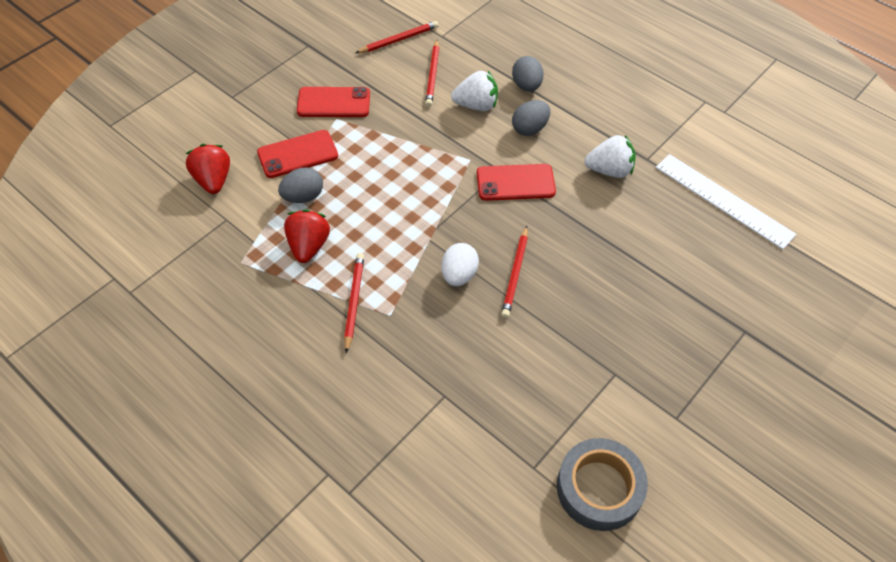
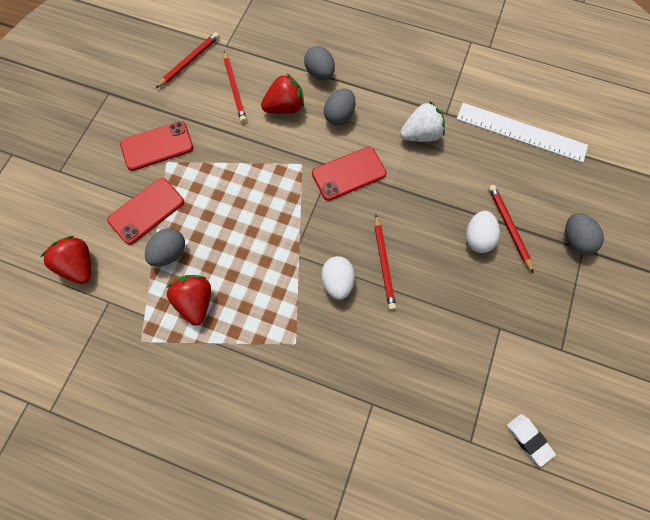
camera: 20 degrees left, 15 degrees up
red pencil [344,253,364,353] -> red pencil moved to [489,185,534,274]
white strawberry [451,71,498,111] -> red strawberry [261,74,304,114]
grey tape [557,438,648,531] -> white eraser [507,414,556,467]
none -> white egg [466,211,500,253]
none -> grey egg [565,213,604,255]

